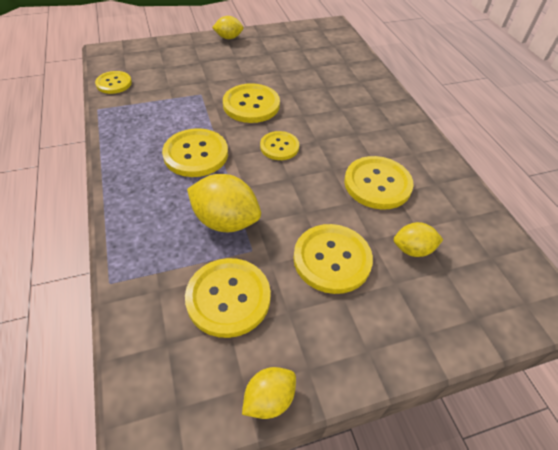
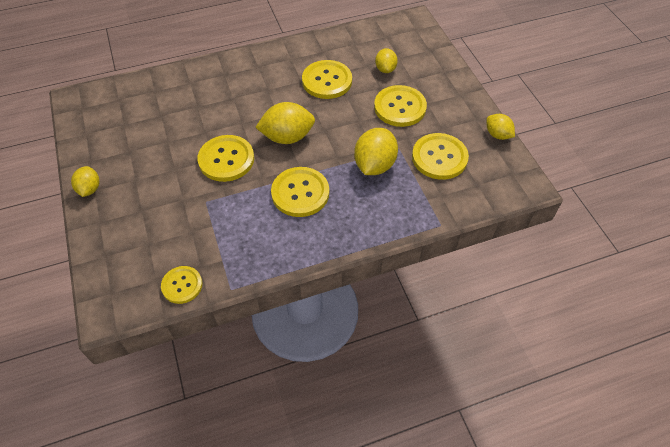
camera: 90 degrees left, 5 degrees up
yellow button [260,131,299,160] -> yellow lemon [255,102,315,144]

